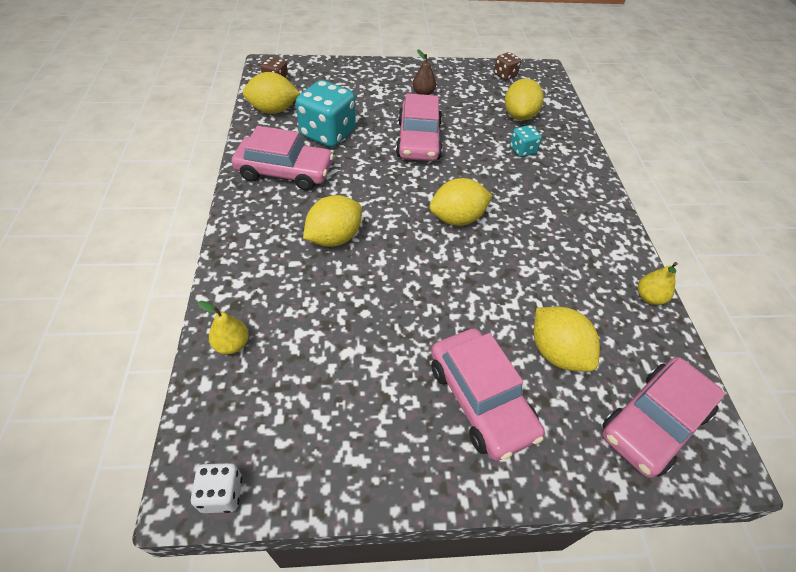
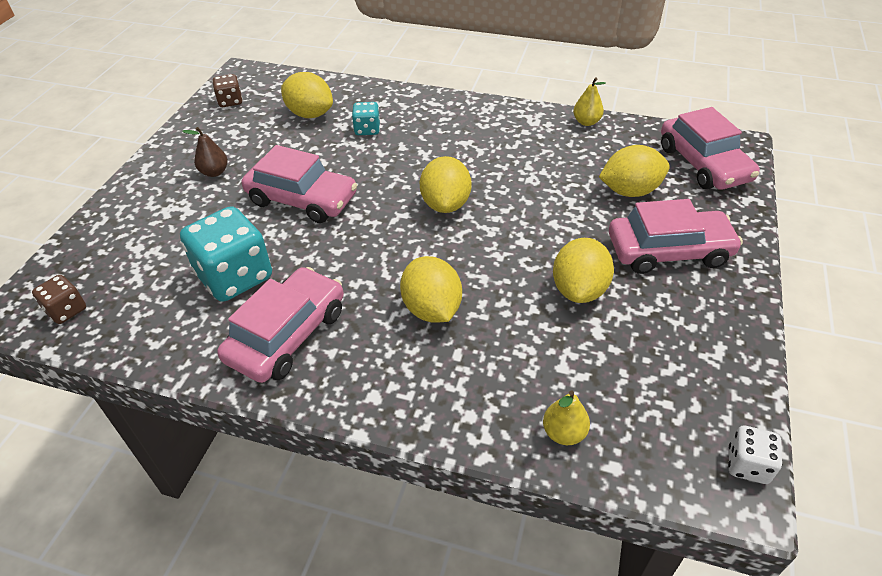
camera: 65 degrees left, 5 degrees down
yellow lemon [243,72,300,114] -> yellow lemon moved to [553,238,614,303]

